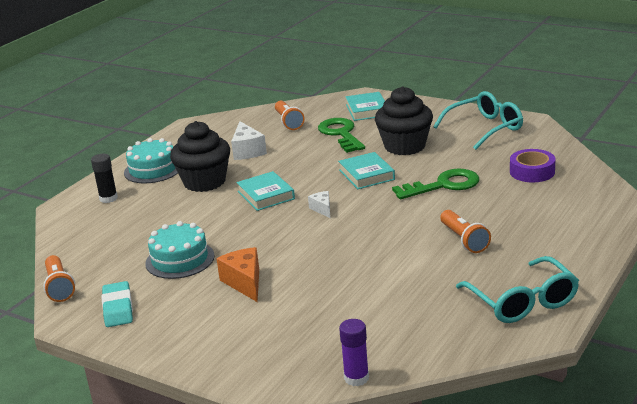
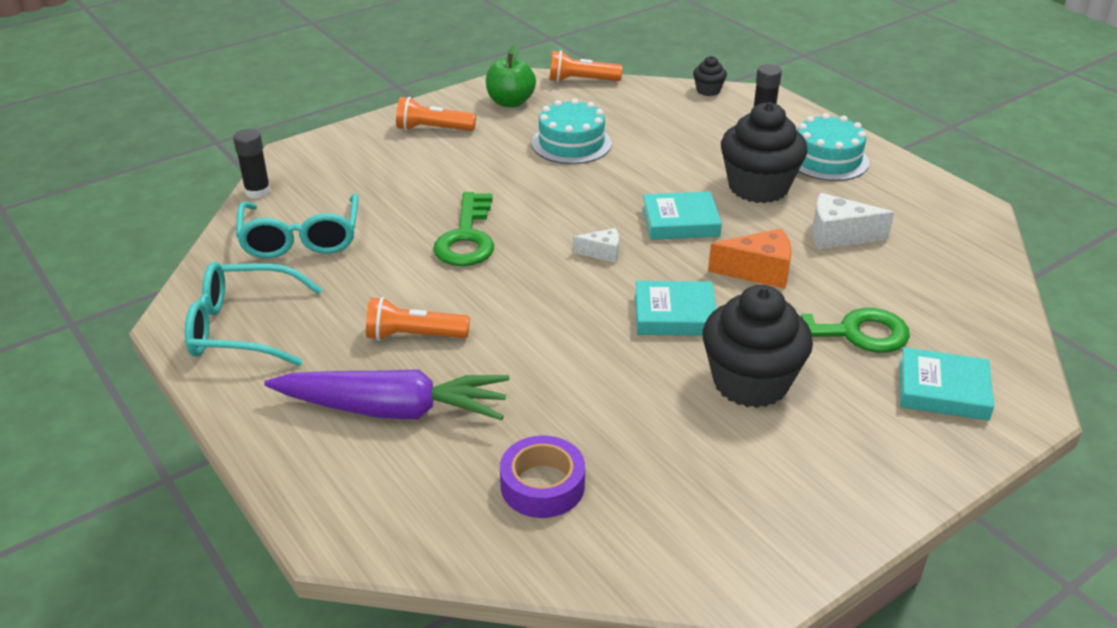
camera: 110 degrees right, 10 degrees up
turquoise eraser [102,281,133,327] -> green apple [486,44,536,108]
orange cheese [217,247,259,302] -> orange cheese moved to [708,228,791,289]
orange flashlight [275,101,305,130] -> orange flashlight moved to [396,97,476,131]
purple glue stick [339,319,369,386] -> black glue stick [233,129,271,199]
green key [392,168,479,199] -> green key moved to [433,192,494,266]
turquoise glasses [433,91,523,150] -> turquoise glasses moved to [236,193,359,258]
none -> purple carrot [264,369,510,420]
none -> black cupcake [693,56,727,96]

